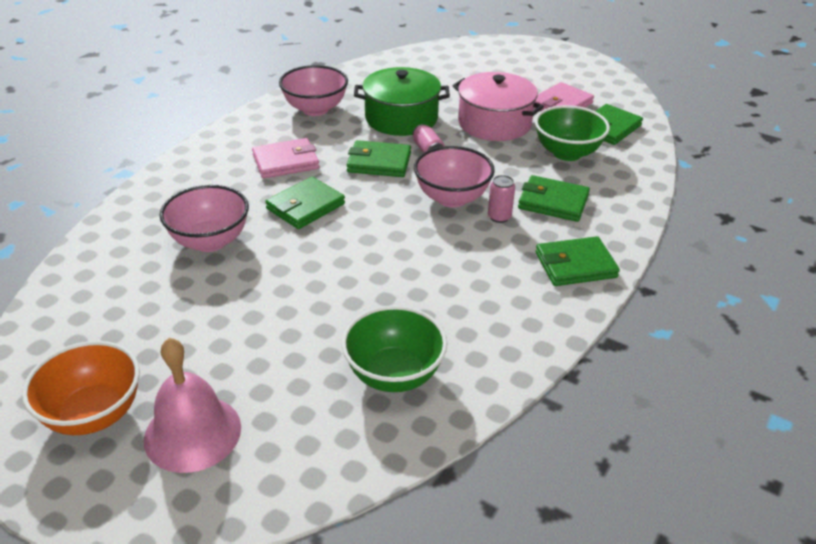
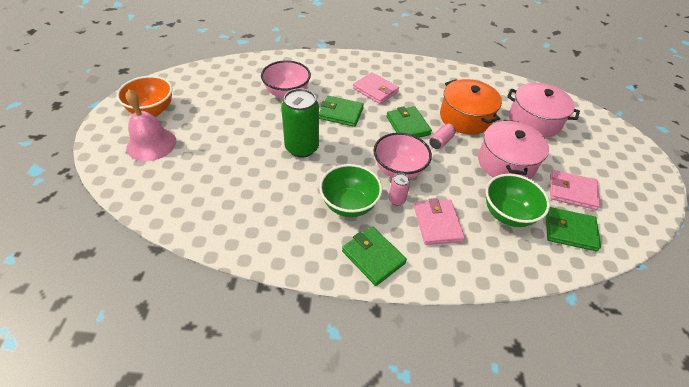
camera: 60 degrees right, 10 degrees up
pink bowl [279,65,348,116] -> none
green bowl [342,306,447,392] -> green bowl moved to [319,164,382,217]
green pot [354,67,450,136] -> orange pot [440,79,502,135]
green wallet [518,175,590,222] -> pink wallet [414,198,465,245]
none -> green can [281,88,319,157]
none -> pink pot [507,83,580,138]

